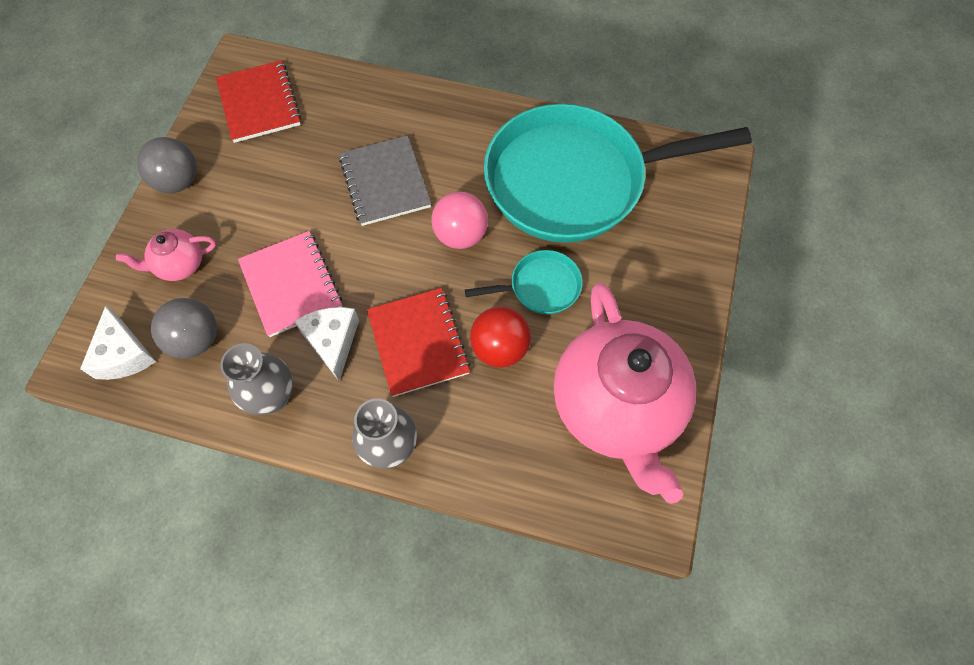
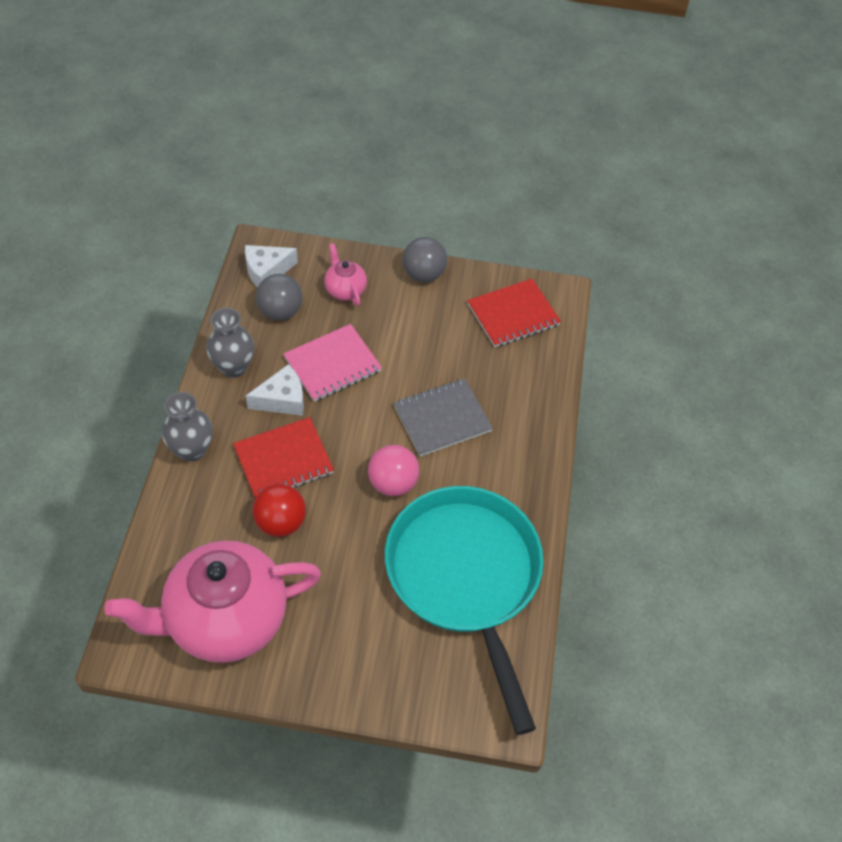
camera: 80 degrees right, 10 degrees down
turquoise pan [465,250,583,314] -> none

